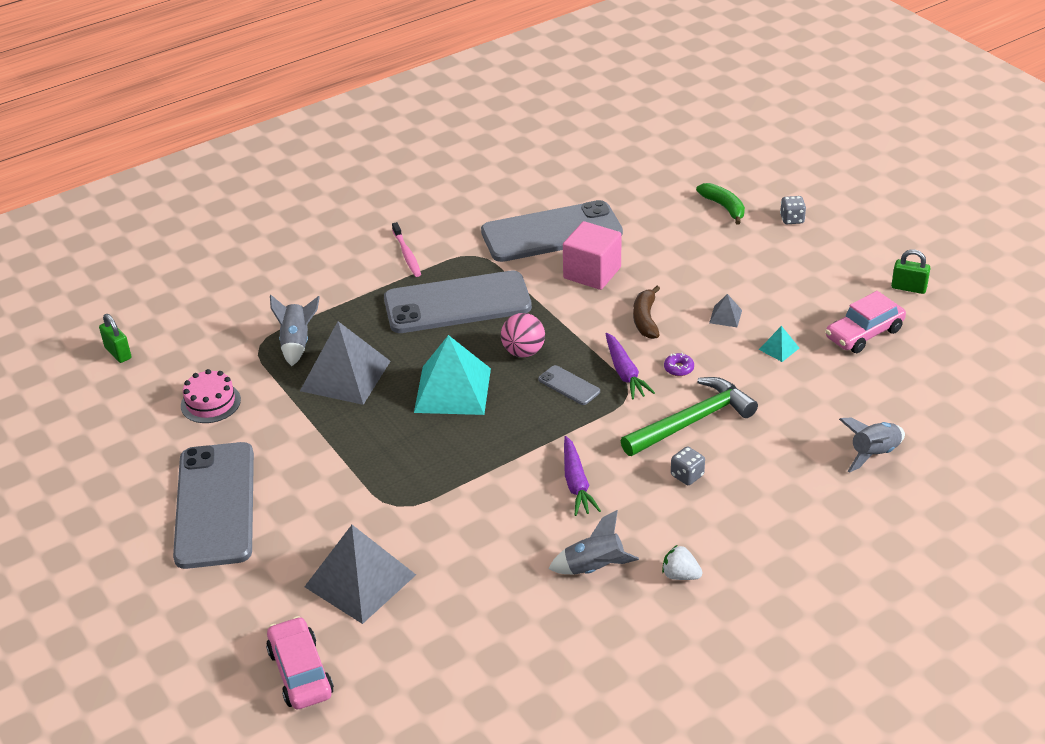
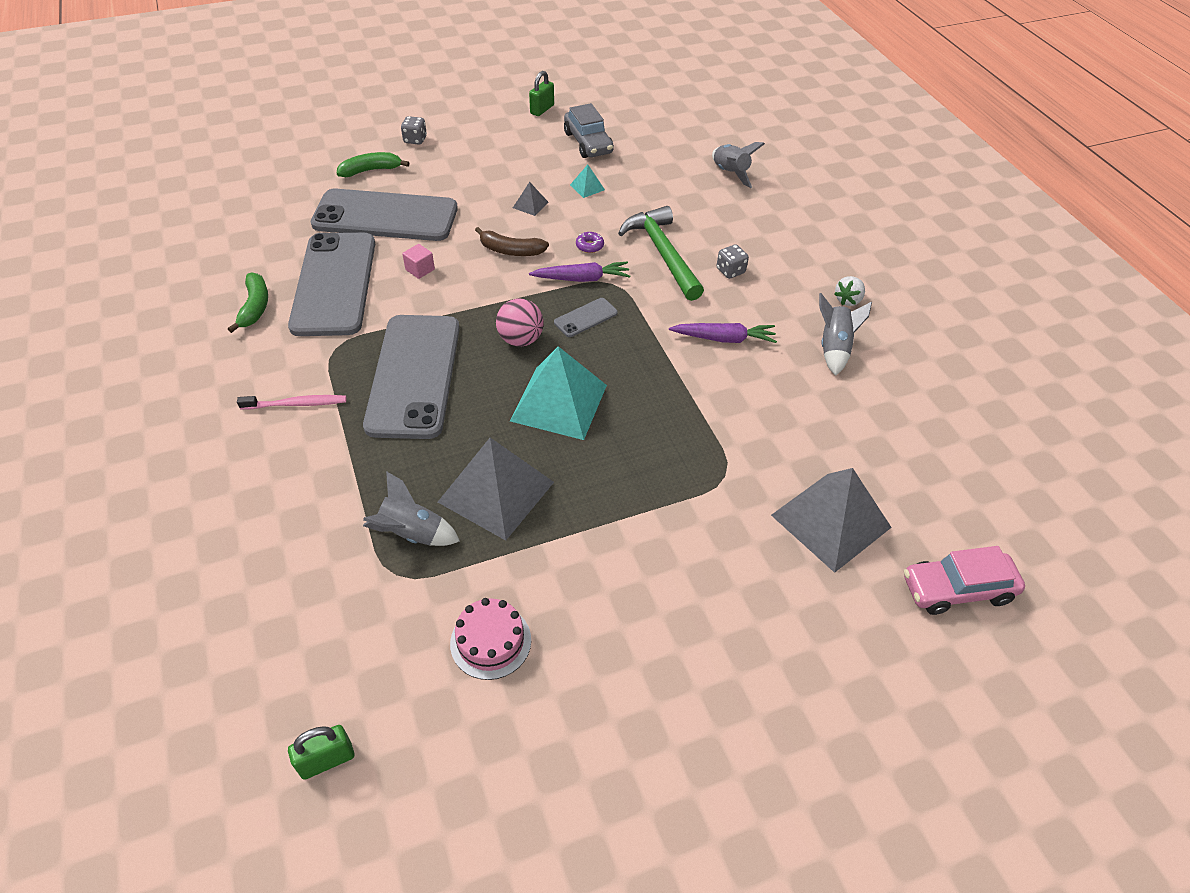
camera: 80 degrees left, 10 degrees up
grey phone [173,442,254,569] -> grey phone moved to [311,189,458,241]
pink cube [563,221,622,290] -> pink cube [402,244,435,279], size x0.47
pink car [825,291,906,353] -> grey car [564,103,614,158]
none -> green banana [228,272,268,333]

